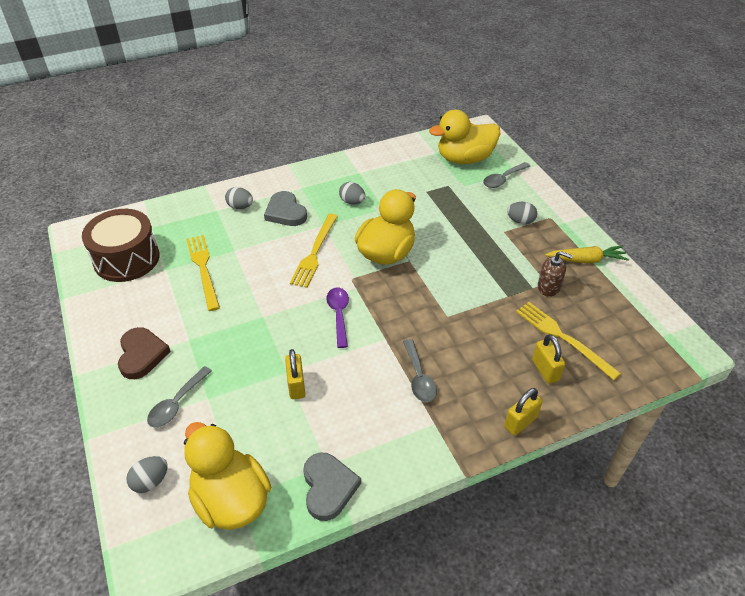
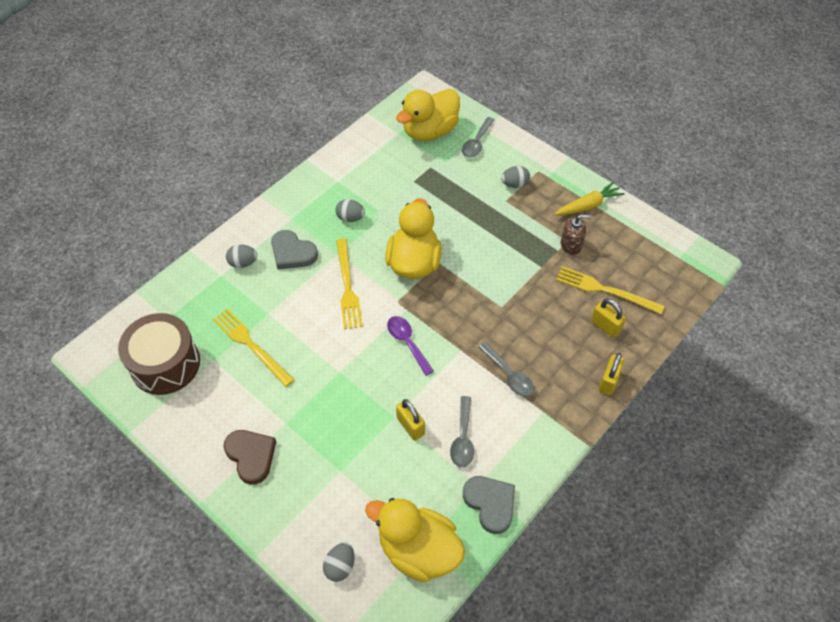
camera: 25 degrees left, 10 degrees up
grey spoon [147,366,212,428] -> grey spoon moved to [450,396,474,467]

